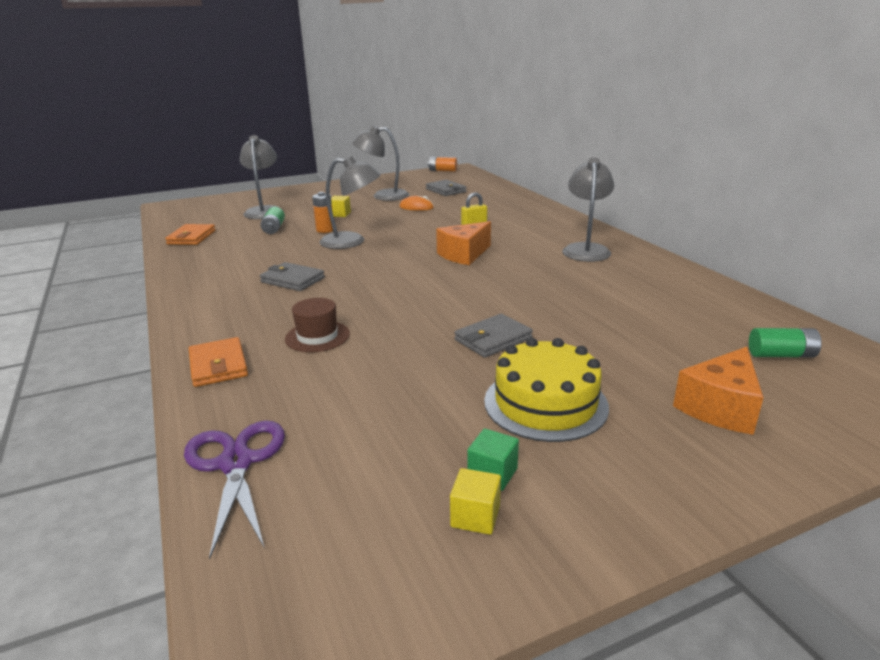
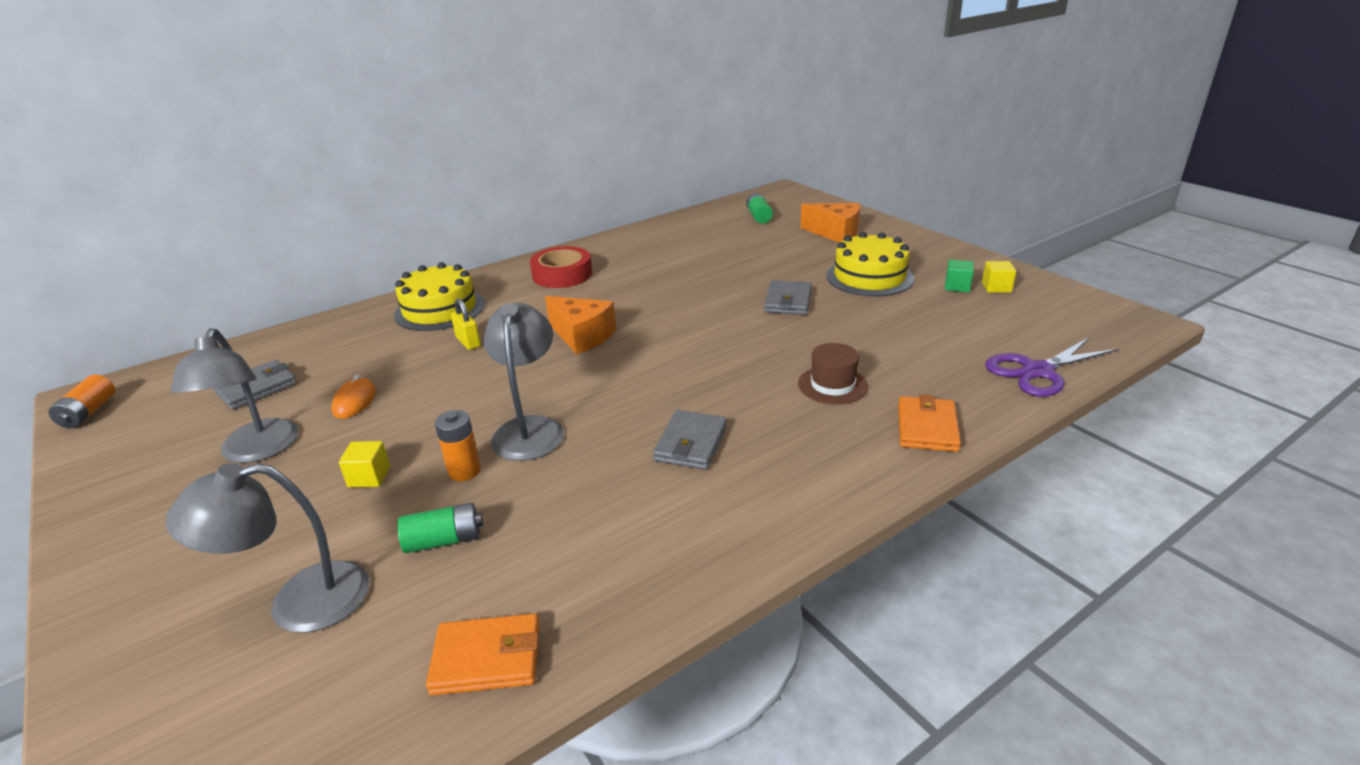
camera: 100 degrees left, 5 degrees up
orange wallet [189,337,248,387] -> orange wallet turned 45 degrees counterclockwise [898,394,961,452]
grey wallet [454,314,533,358] -> grey wallet turned 60 degrees clockwise [764,280,811,315]
grey lamp [562,157,614,262] -> red tape [530,246,592,288]
none -> yellow cake [394,262,484,331]

